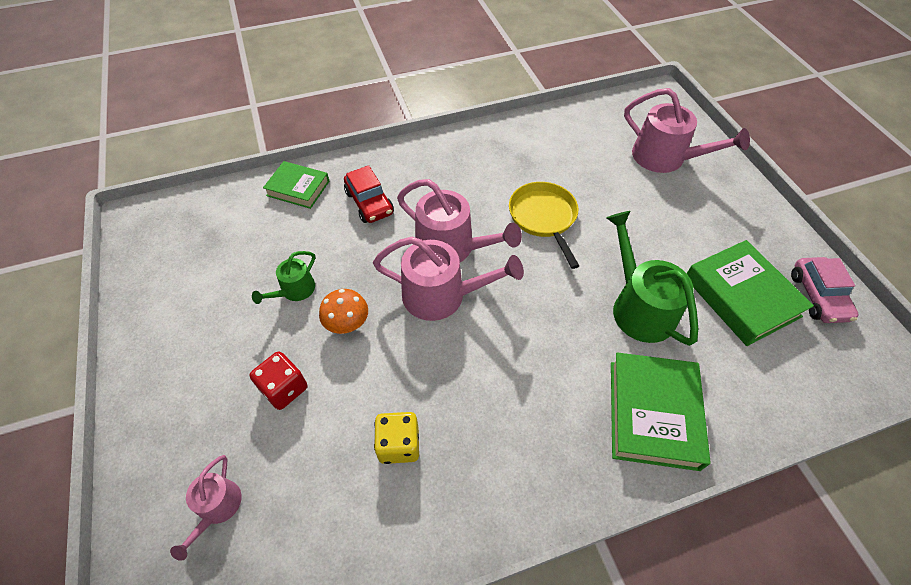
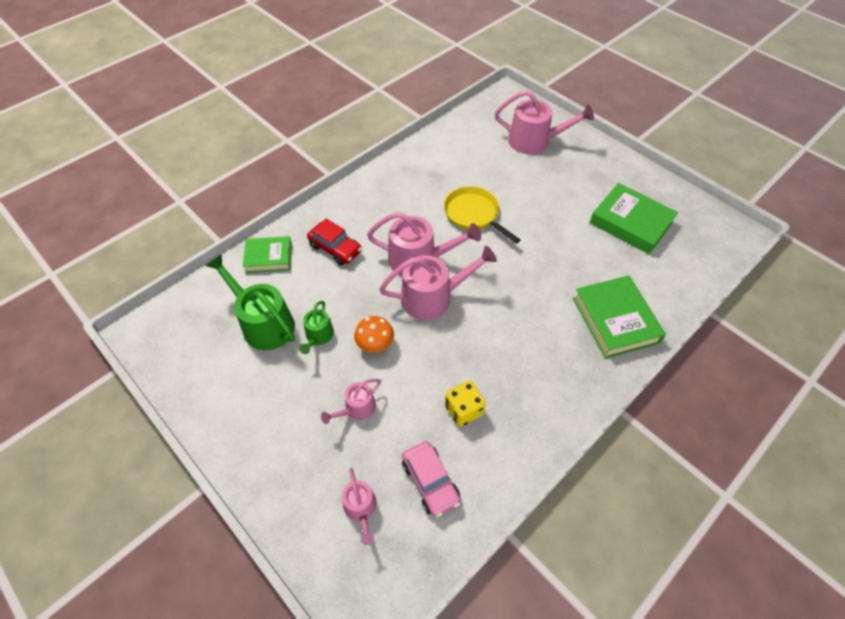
camera: 25 degrees left, 0 degrees up
red dice [250,351,307,410] -> pink watering can [321,379,381,424]
green watering can [606,211,698,346] -> green watering can moved to [205,254,295,350]
pink car [791,257,859,323] -> pink car moved to [402,441,461,517]

